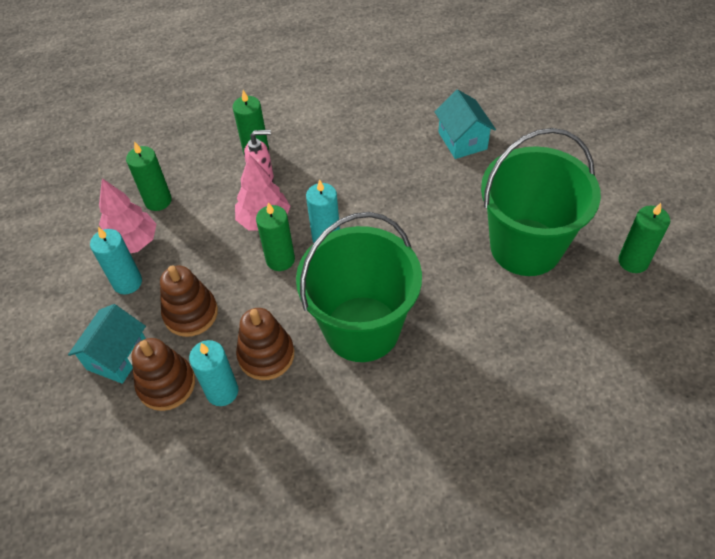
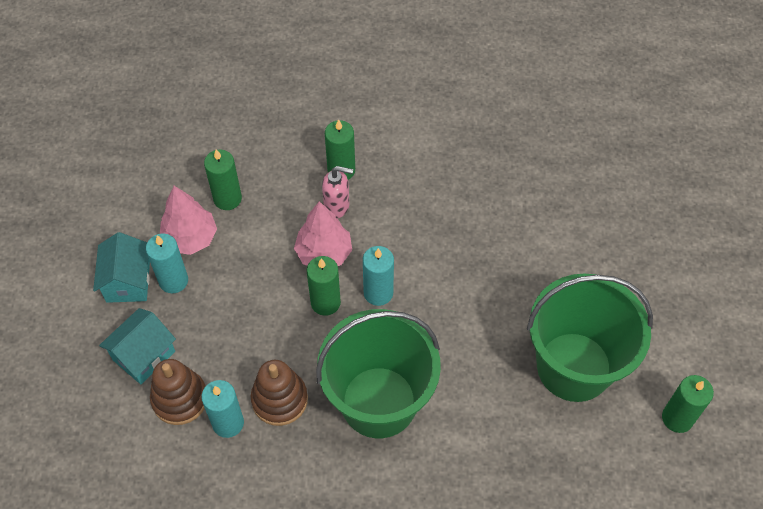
camera: 15 degrees right, 5 degrees up
brown stacking toy [160,266,218,337] -> none
turquoise house [435,89,496,159] -> turquoise house moved to [93,232,150,303]

